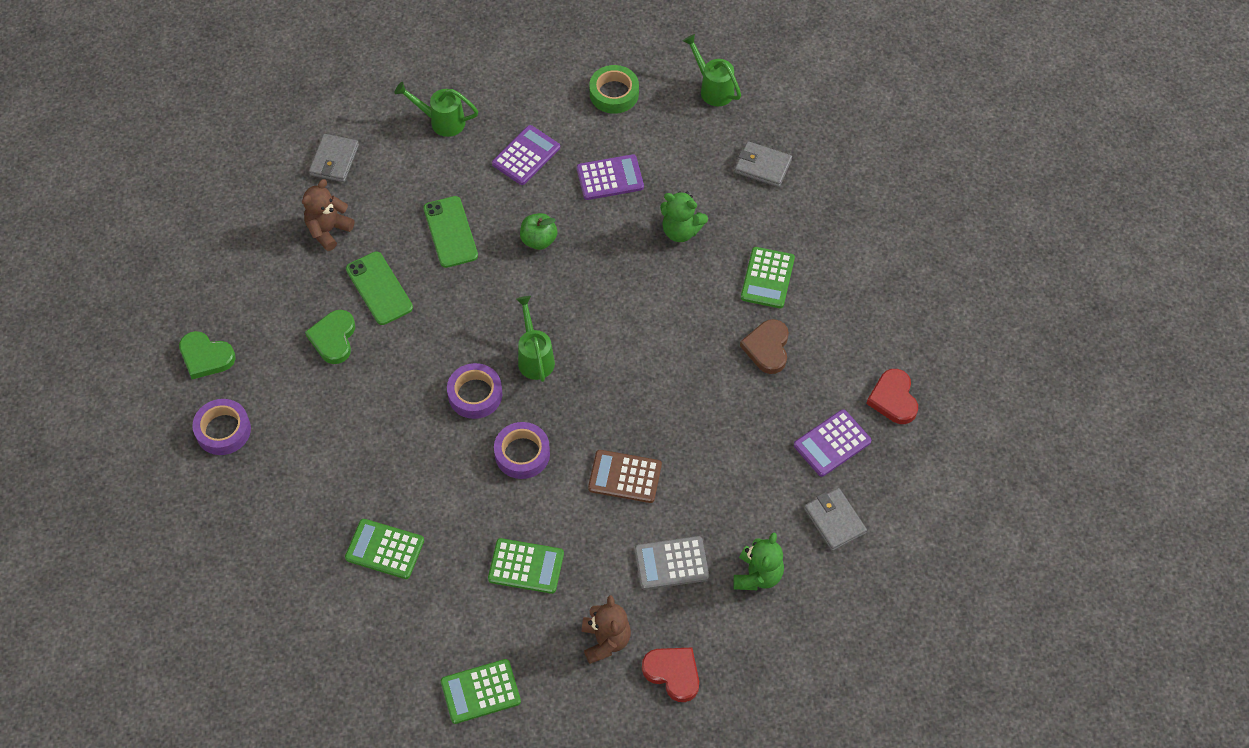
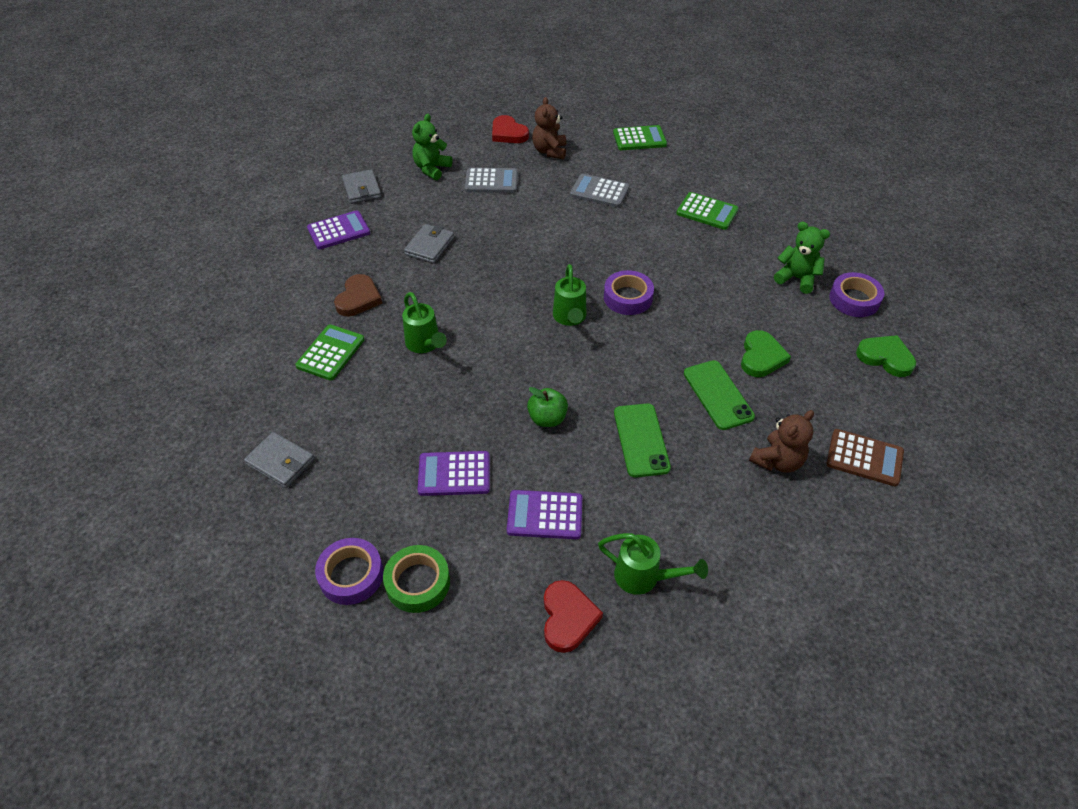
camera: 170 degrees left, 10 degrees down
grey wallet [309,134,359,182] -> grey wallet moved to [404,224,454,263]
green calculator [488,538,564,594] -> grey calculator [570,174,629,207]
purple calculator [492,125,560,185] -> purple calculator turned 45 degrees clockwise [507,490,582,539]
purple tape [494,422,550,479] -> purple tape moved to [315,538,384,605]
brown calculator [588,450,662,503] -> brown calculator moved to [826,429,904,487]
green teddy bear [660,191,708,242] -> green teddy bear moved to [774,222,830,294]
green watering can [683,34,741,106] -> green watering can moved to [402,292,447,353]
red heart [866,369,918,424] -> red heart moved to [544,580,603,653]

